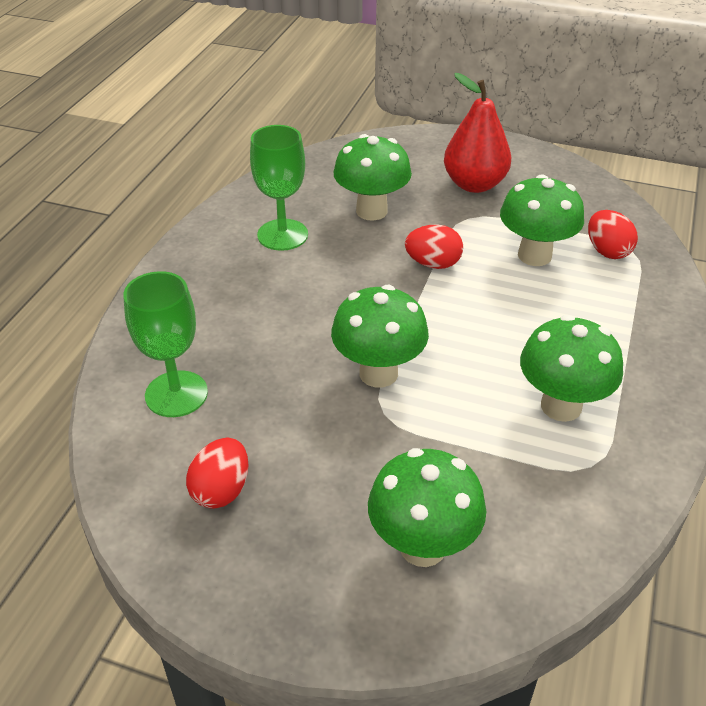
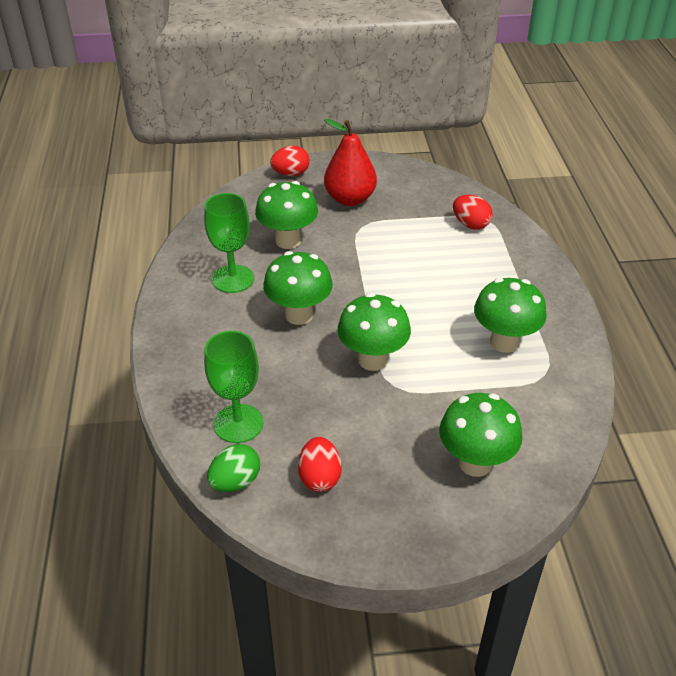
camera: 25 degrees left, 0 degrees up
red egg [405,224,463,269] -> red egg moved to [270,146,310,176]
green mushroom [500,174,584,266] -> green mushroom moved to [263,251,333,325]
none -> green egg [207,444,260,492]

